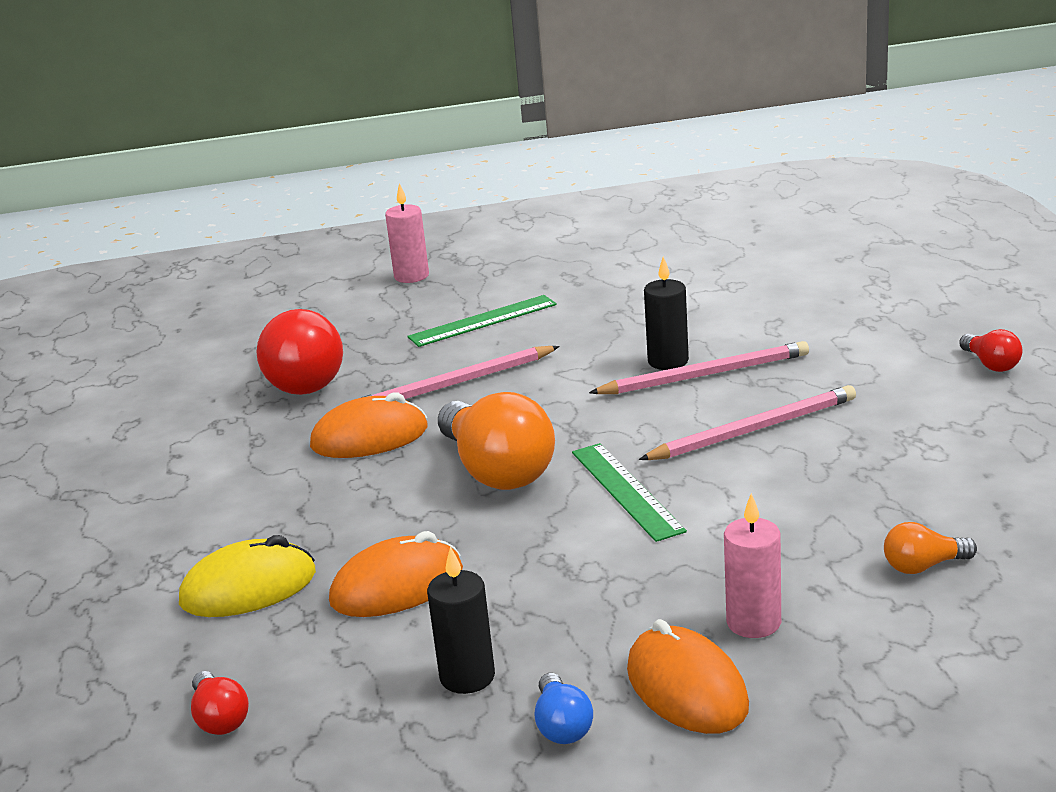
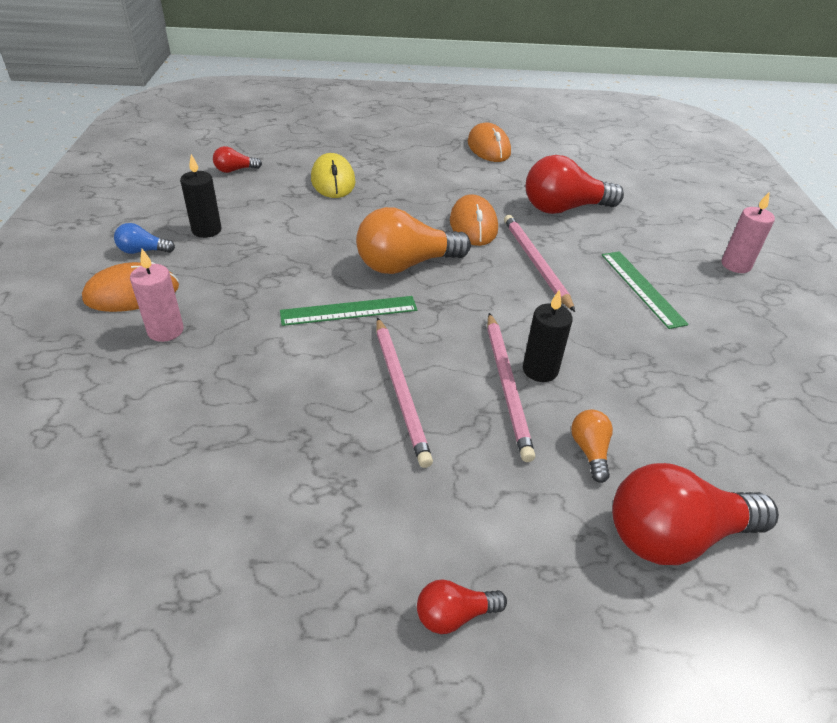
camera: 95 degrees right, 15 degrees up
orange mouse [329,531,463,617] -> orange mouse moved to [468,122,511,162]
orange light bulb [884,522,977,574] -> orange light bulb moved to [571,410,613,483]
none -> red light bulb [612,463,779,565]

